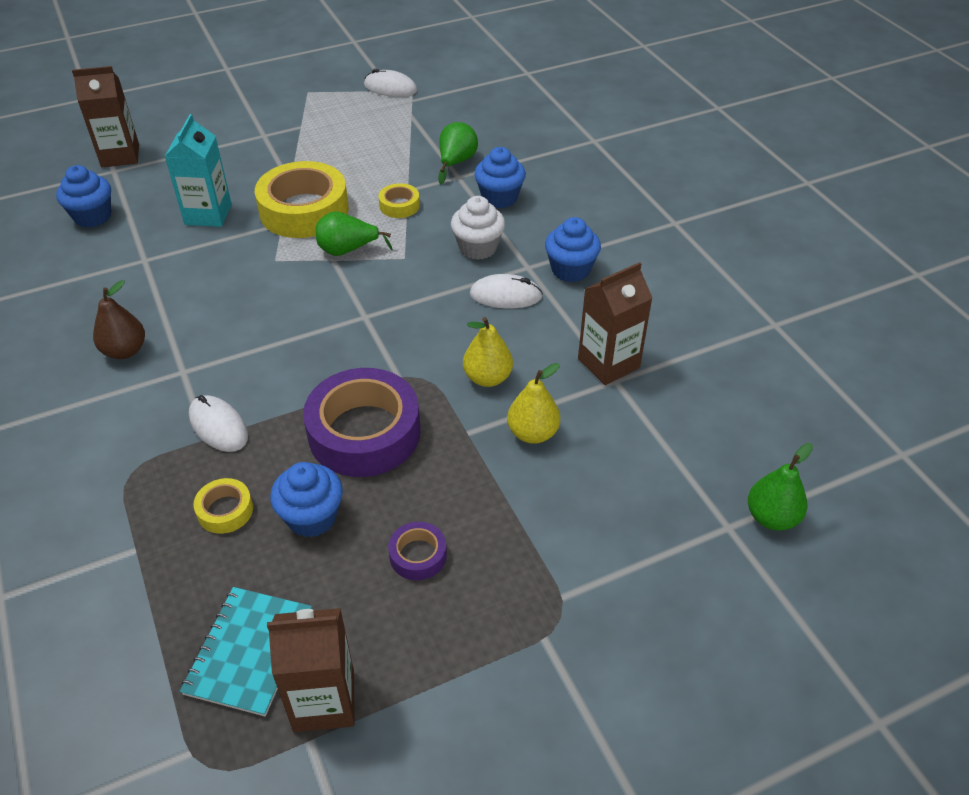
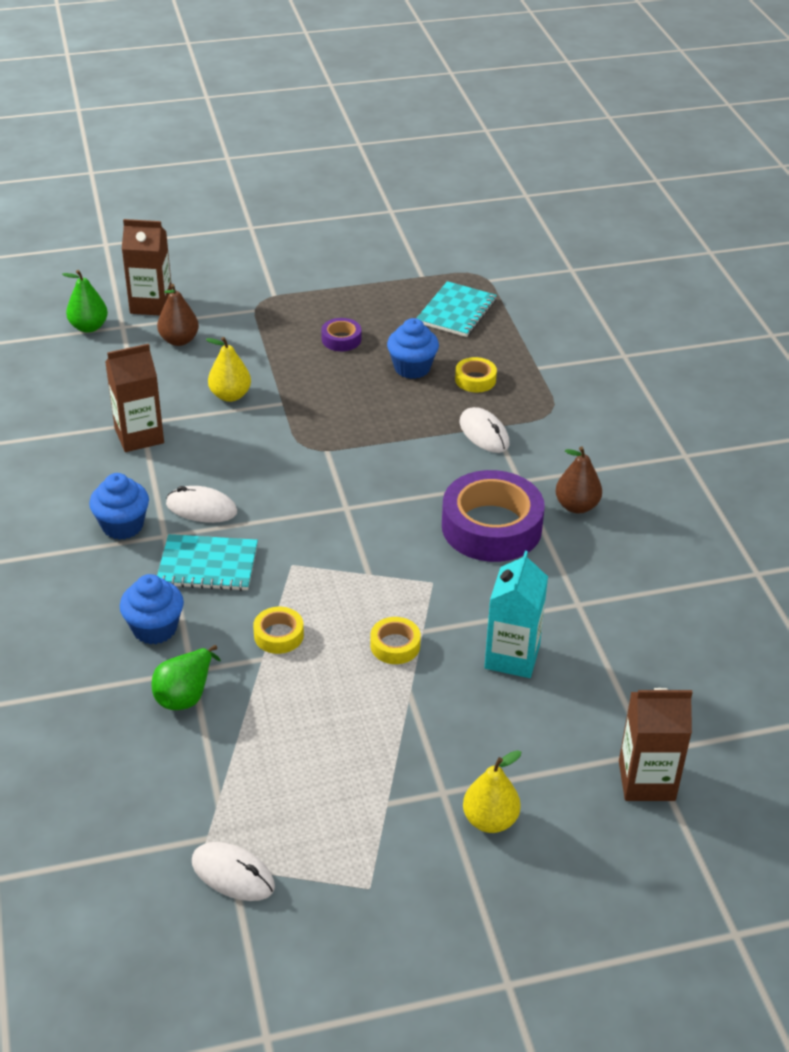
camera: 170 degrees left, 5 degrees down
blue cupcake [56,165,111,228] -> none
yellow tape [255,161,349,238] -> yellow tape [370,617,421,664], size x0.46
brown carton [267,608,355,732] -> brown carton moved to [122,219,172,316]
purple tape [303,368,421,477] -> purple tape moved to [442,470,545,562]
green pear [316,211,393,256] -> none
white cupcake [451,196,505,260] -> turquoise notebook [157,534,258,591]
yellow pear [463,317,513,387] -> yellow pear moved to [463,750,521,833]
none -> brown pear [157,284,199,346]

